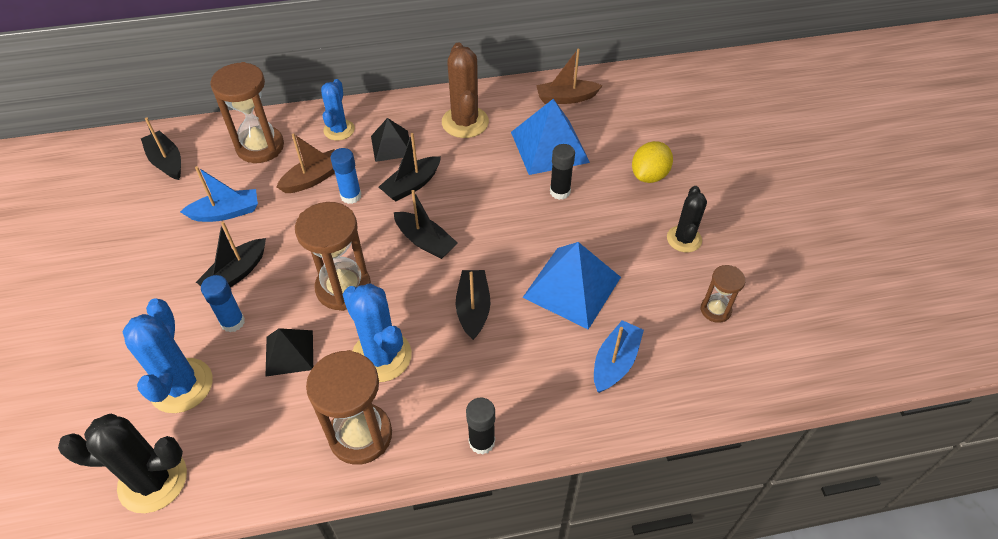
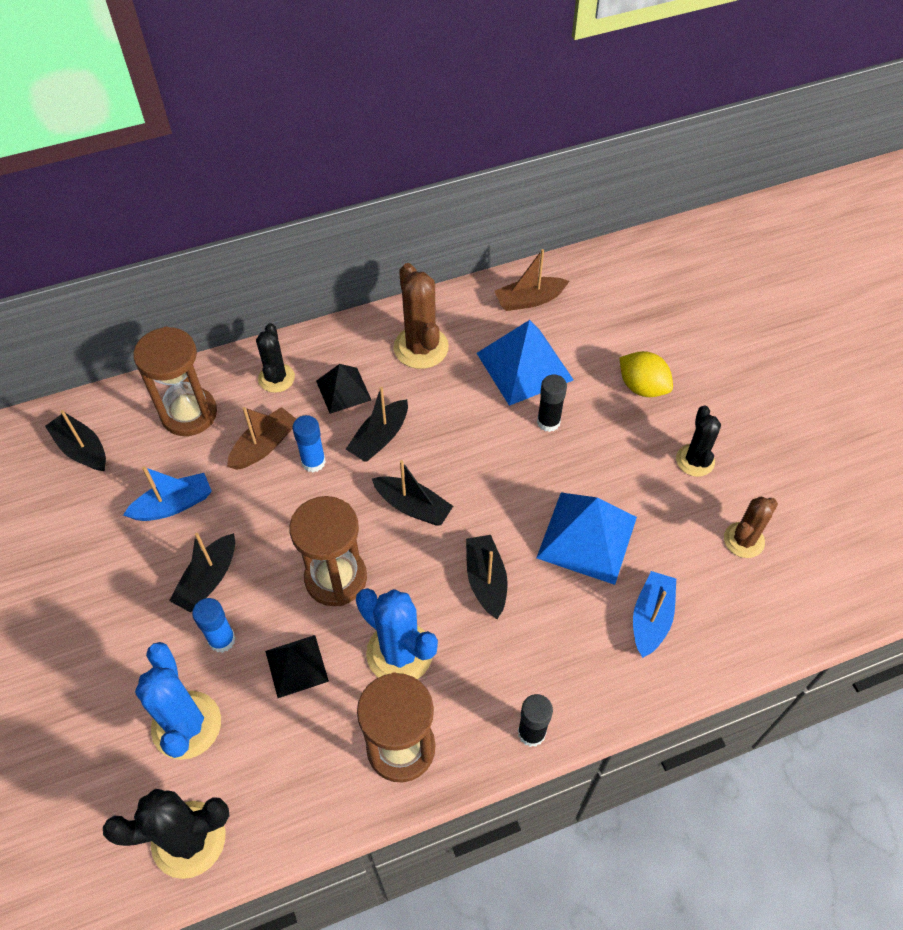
camera: 10 degrees left, 5 degrees up
blue cactus [321,79,355,141] -> black cactus [256,323,295,393]
yellow lemon [632,141,673,183] -> yellow lemon turned 75 degrees counterclockwise [619,351,673,397]
brown hourglass [701,265,746,323] -> brown cactus [724,497,778,558]

